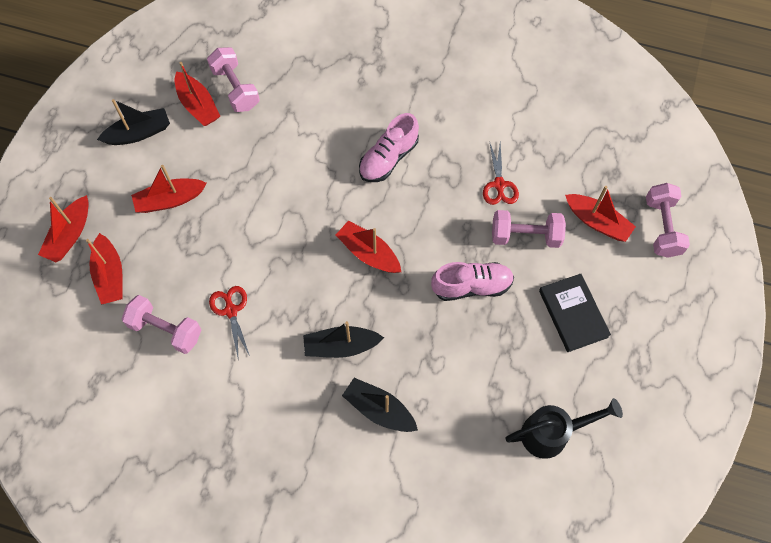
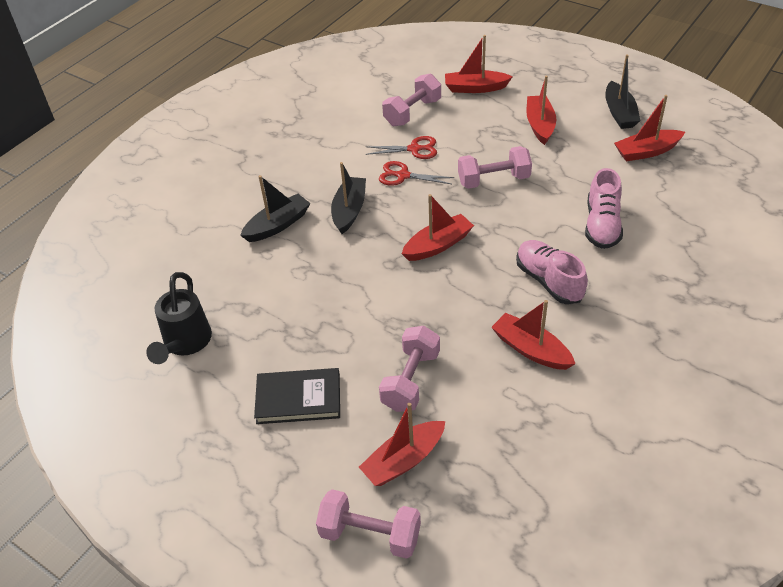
camera: 110 degrees right, 20 degrees down
red boat [38,195,89,262] -> red boat moved to [491,300,575,370]
pink dumbbell [207,47,260,112] -> pink dumbbell moved to [458,146,532,189]
pink shoe [431,262,514,301] -> pink shoe moved to [585,168,623,249]
red scissors [483,141,519,205] -> red scissors moved to [379,161,454,185]

